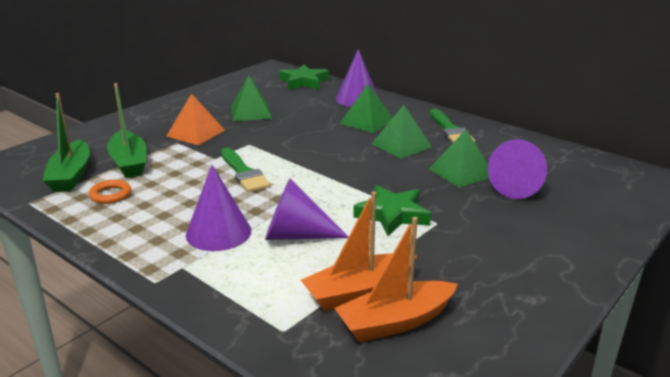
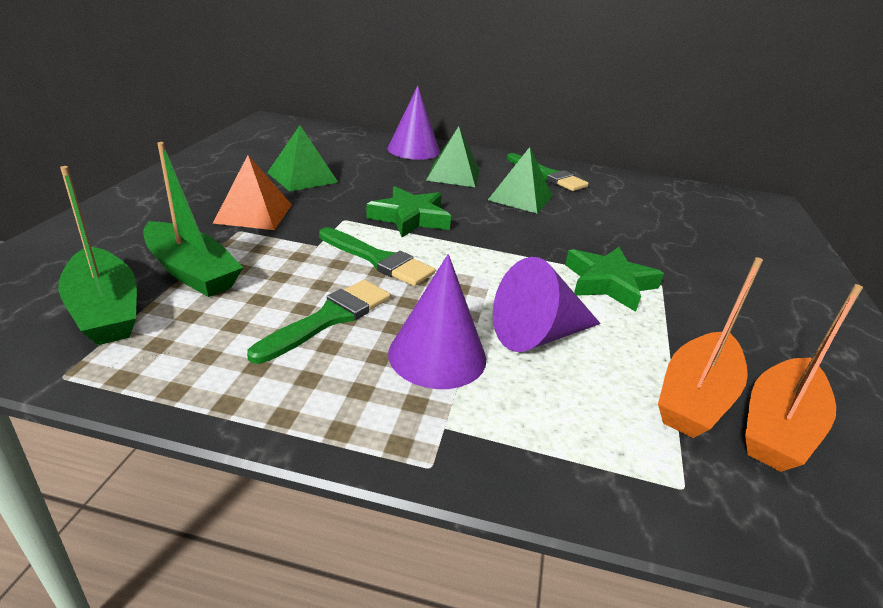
camera: 30 degrees left, 5 degrees up
orange ring [89,180,131,204] -> none
green star [279,65,329,90] -> green star moved to [366,186,451,237]
green pyramid [429,129,489,188] -> none
purple cone [488,139,547,199] -> none
none -> green brush [247,280,390,364]

